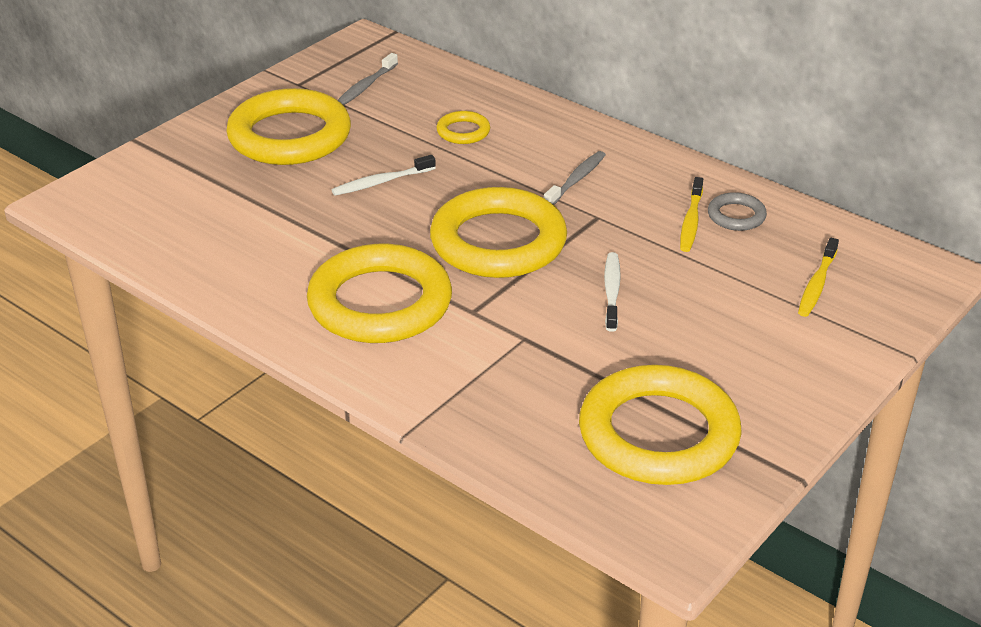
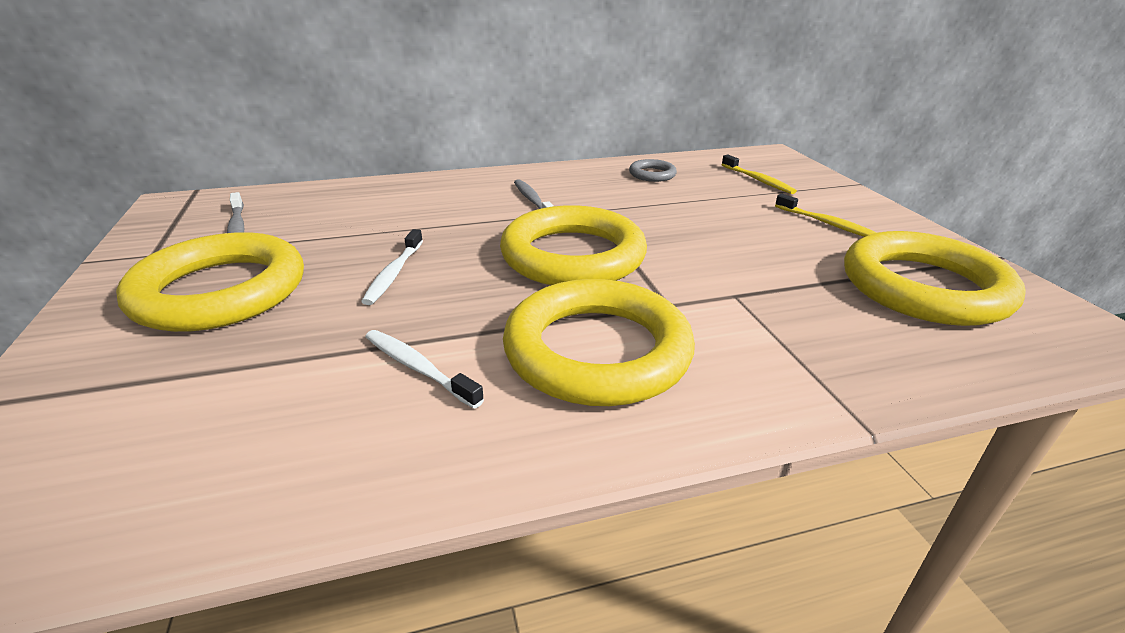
camera: 55 degrees left, 5 degrees down
yellow ring [436,111,490,144] -> none
white toothbrush [604,252,621,332] -> white toothbrush moved to [365,330,484,409]
yellow toothbrush [680,177,703,252] -> yellow toothbrush moved to [775,194,877,237]

